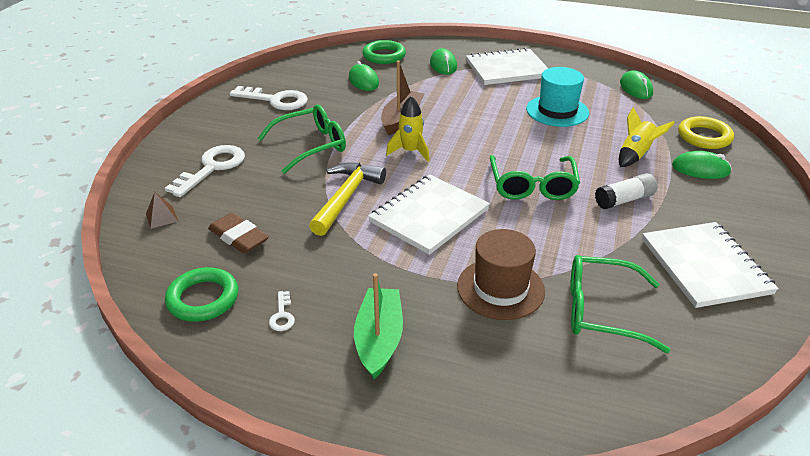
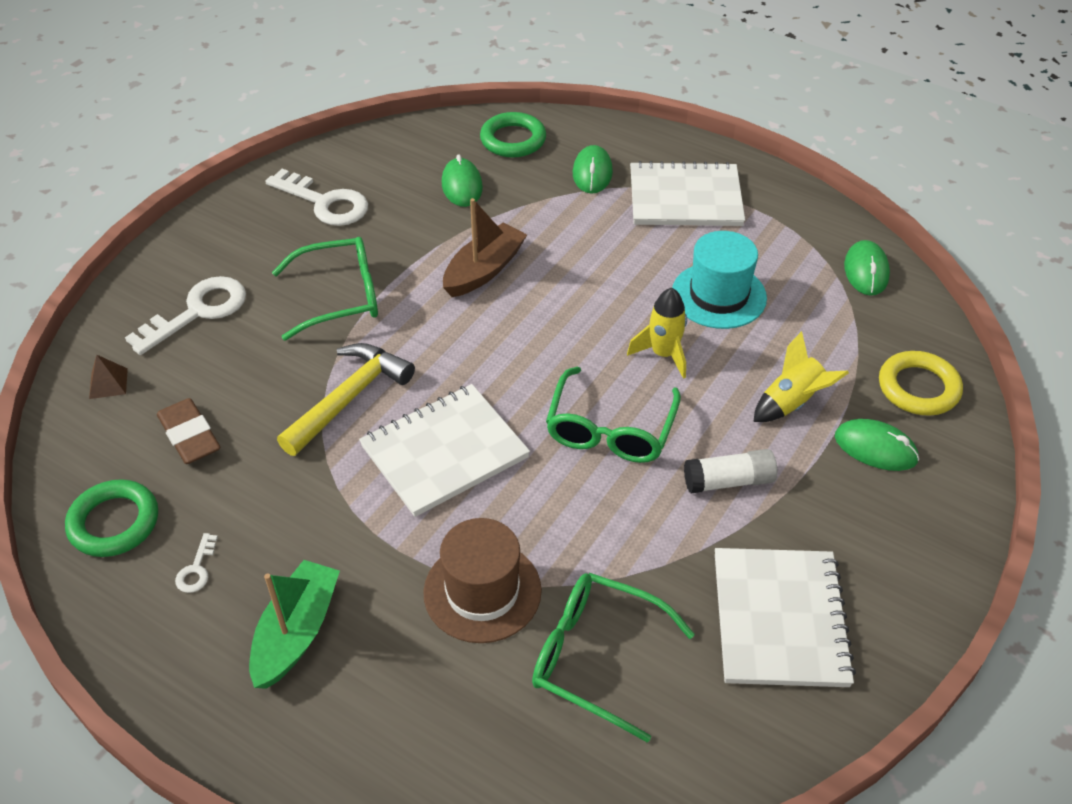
camera: 15 degrees right, 10 degrees up
yellow rocket [386,96,430,162] -> yellow rocket moved to [627,287,687,379]

